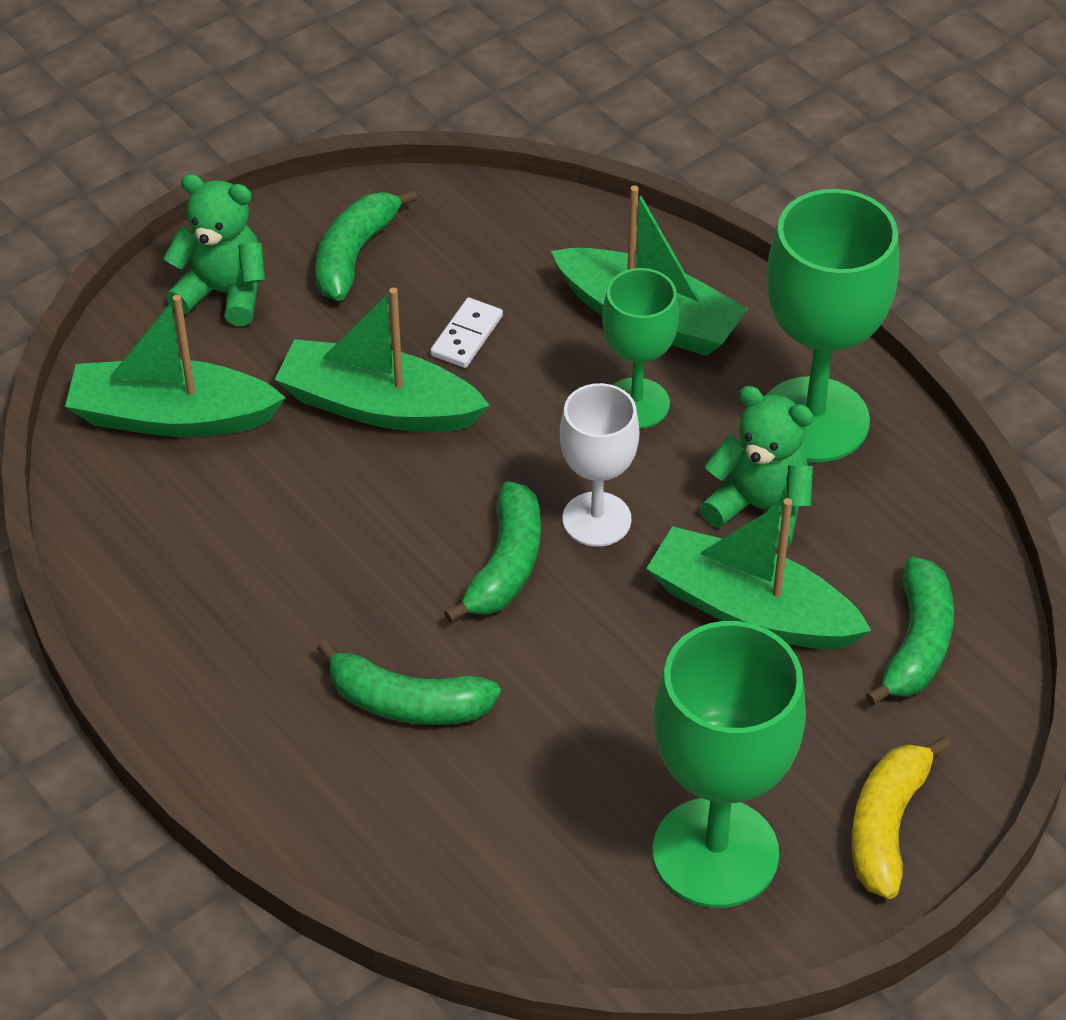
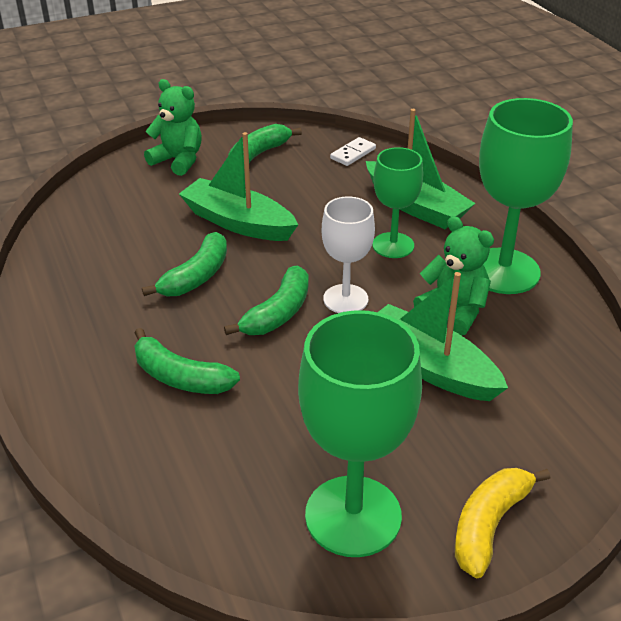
camera: 15 degrees right, 10 degrees down
green boat [65,295,286,437] -> none
white domino [430,297,503,368] -> white domino moved to [330,137,376,166]
green banana [866,556,954,705] -> green banana moved to [142,232,227,296]

